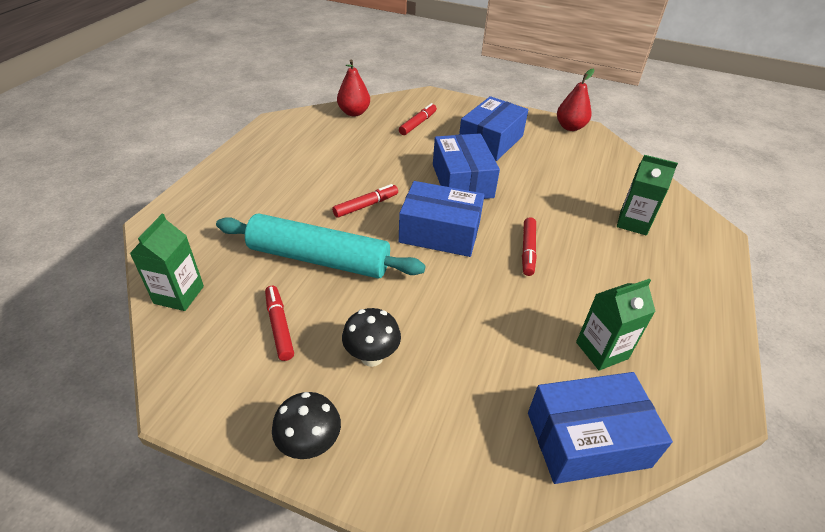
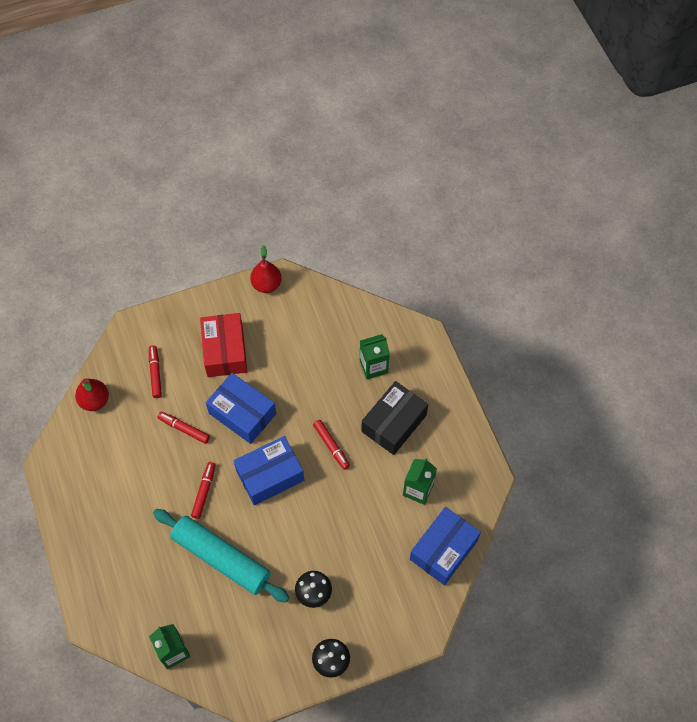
camera: 40 degrees left, 20 degrees up
turquoise rolling pin [216,214,425,279] -> turquoise rolling pin turned 60 degrees clockwise [153,509,290,603]
red marker [265,286,294,361] -> red marker moved to [157,412,210,444]
blue box [459,96,528,161] -> red box [200,313,247,377]
none -> black box [361,381,428,455]

